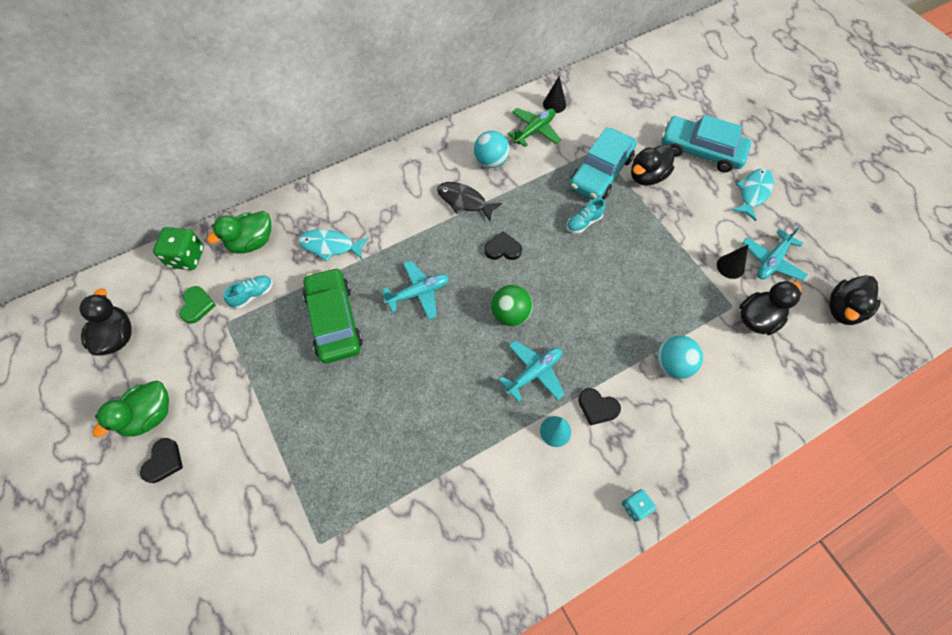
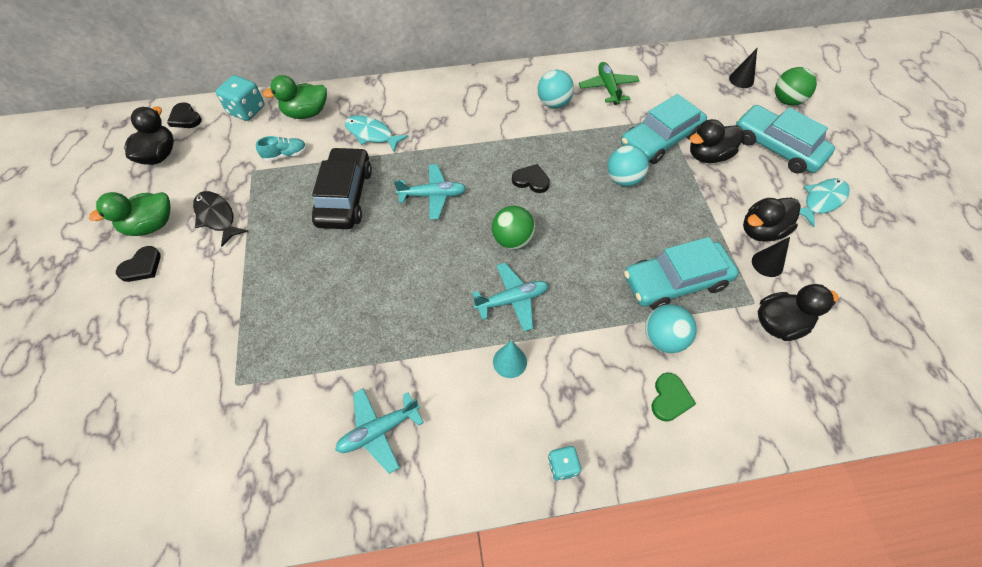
camera: 20 degrees right, 5 degrees down
green dice [153,227,204,270] -> turquoise dice [216,75,265,121]
green heart [180,286,216,324] -> green heart moved to [651,373,696,422]
green car [303,267,363,363] -> black car [312,147,372,229]
black fish [437,182,502,221] -> black fish moved to [193,191,248,246]
green plane [507,108,561,147] -> green plane turned 75 degrees counterclockwise [579,62,640,105]
black cone [543,76,566,113] -> black cone moved to [729,48,757,88]
turquoise shoe [566,198,606,233] -> turquoise ball [607,145,649,186]
black heart [578,388,621,426] -> black heart moved to [167,102,202,128]
turquoise plane [742,226,808,281] -> turquoise plane moved to [335,388,424,474]
black duck [829,275,881,325] -> black duck moved to [743,198,801,242]
none -> turquoise car [624,237,739,310]
none -> green ball [775,67,817,106]

